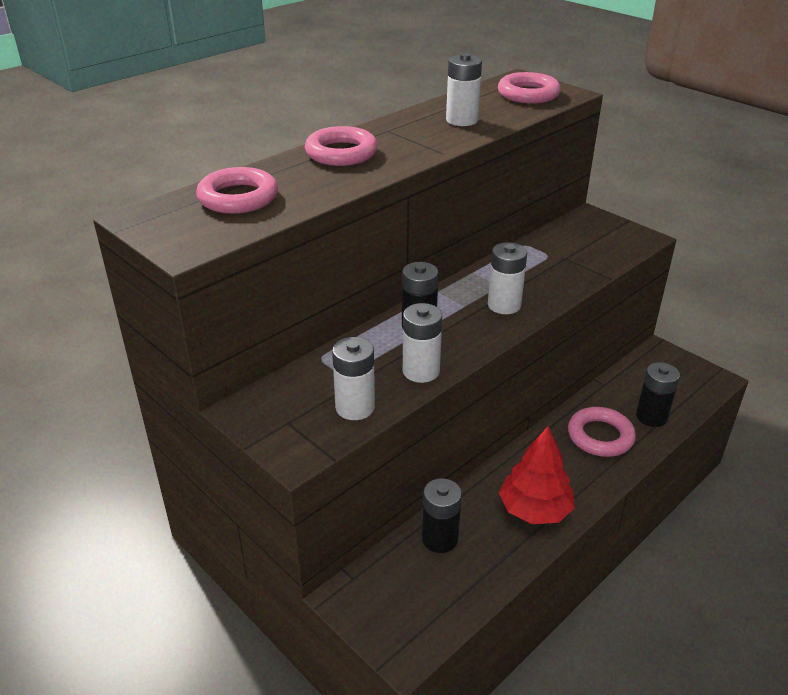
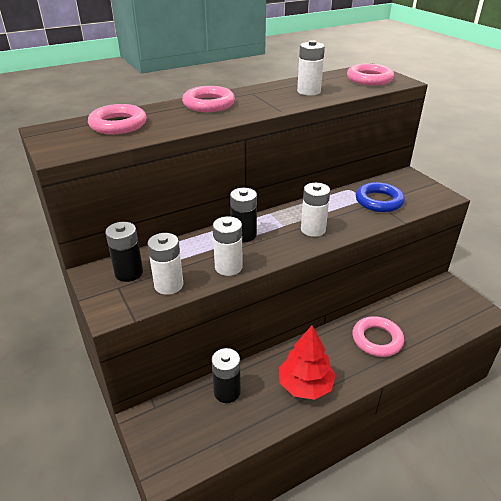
camera: 15 degrees right, 0 degrees up
black battery [636,362,680,427] -> black battery moved to [105,222,143,282]
none -> blue ring [355,182,405,212]

